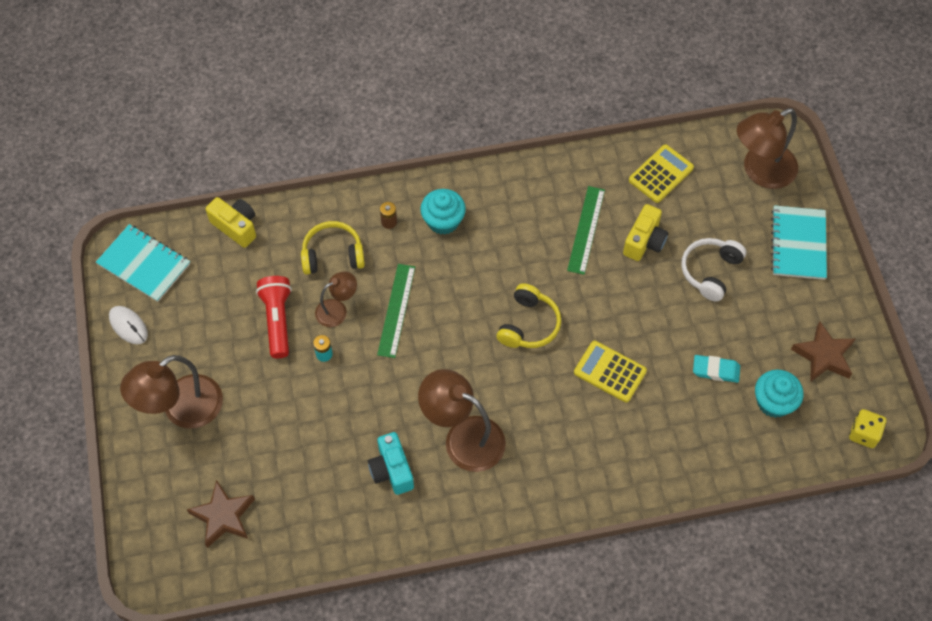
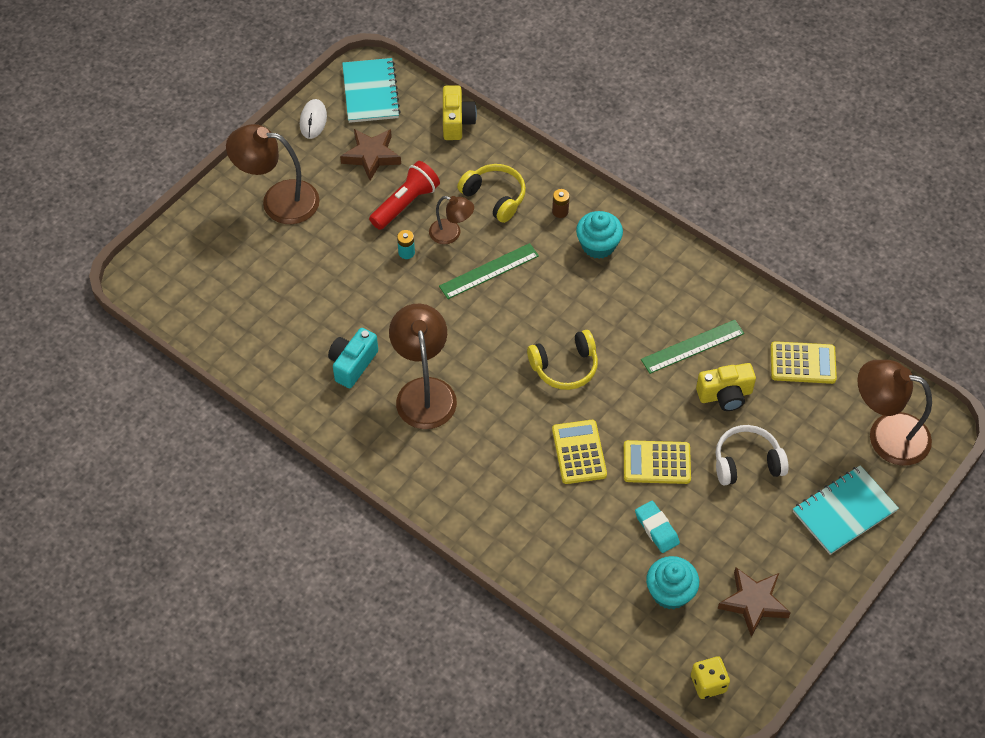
camera: 50 degrees right, 5 degrees down
brown star [186,480,255,548] -> brown star moved to [340,129,401,181]
none -> yellow calculator [624,440,691,484]

